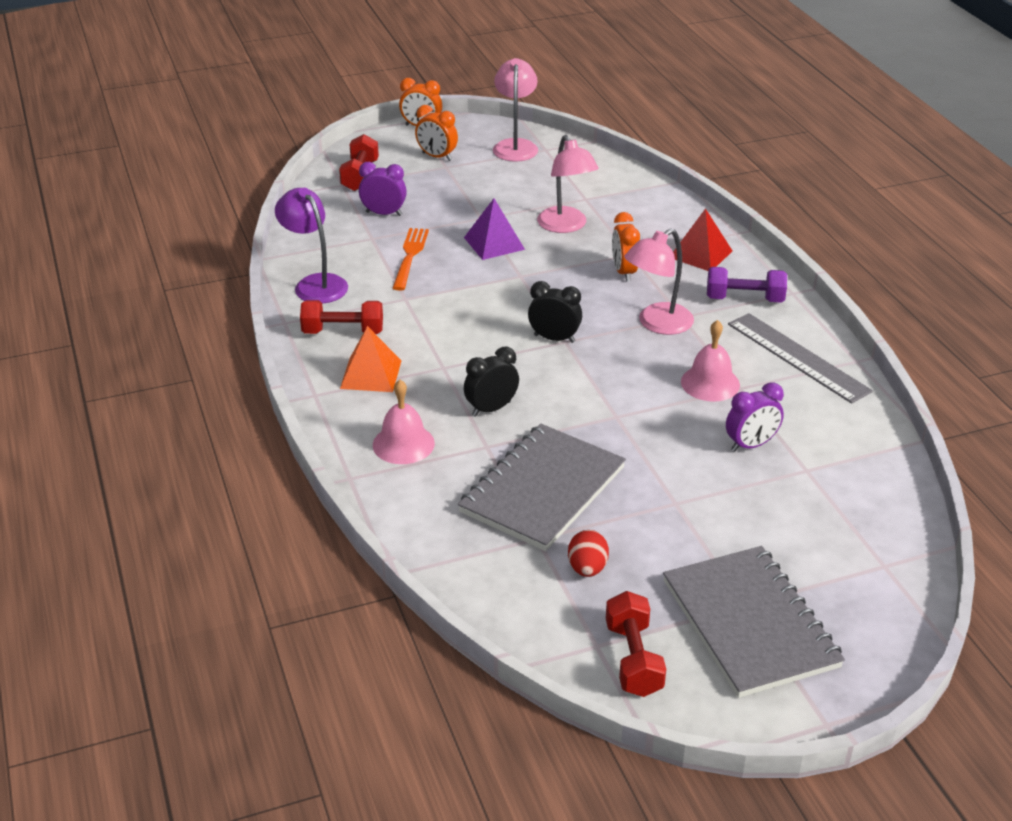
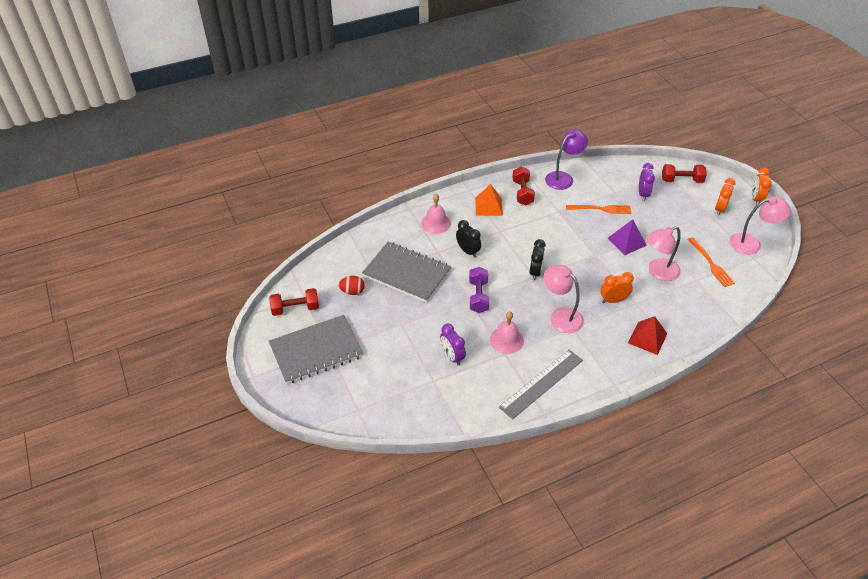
camera: 85 degrees right, 10 degrees up
purple dumbbell [707,267,787,303] -> purple dumbbell moved to [469,267,489,313]
none -> orange fork [687,237,735,287]

